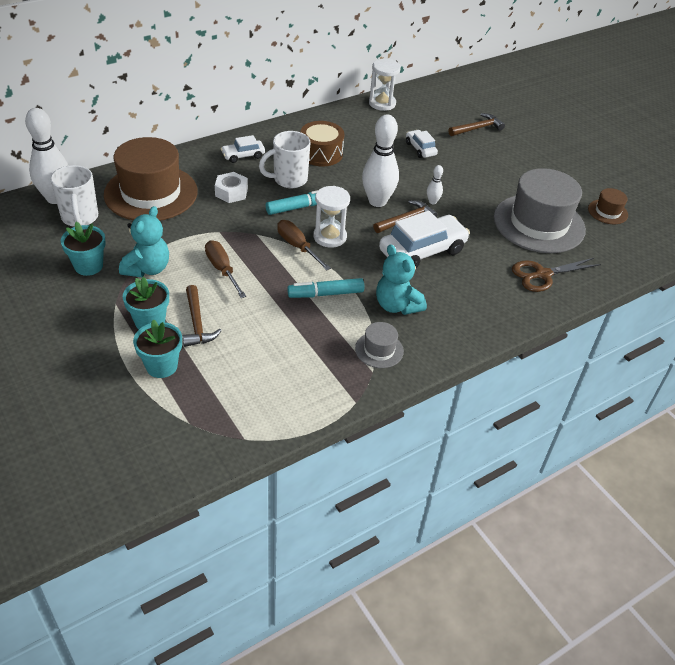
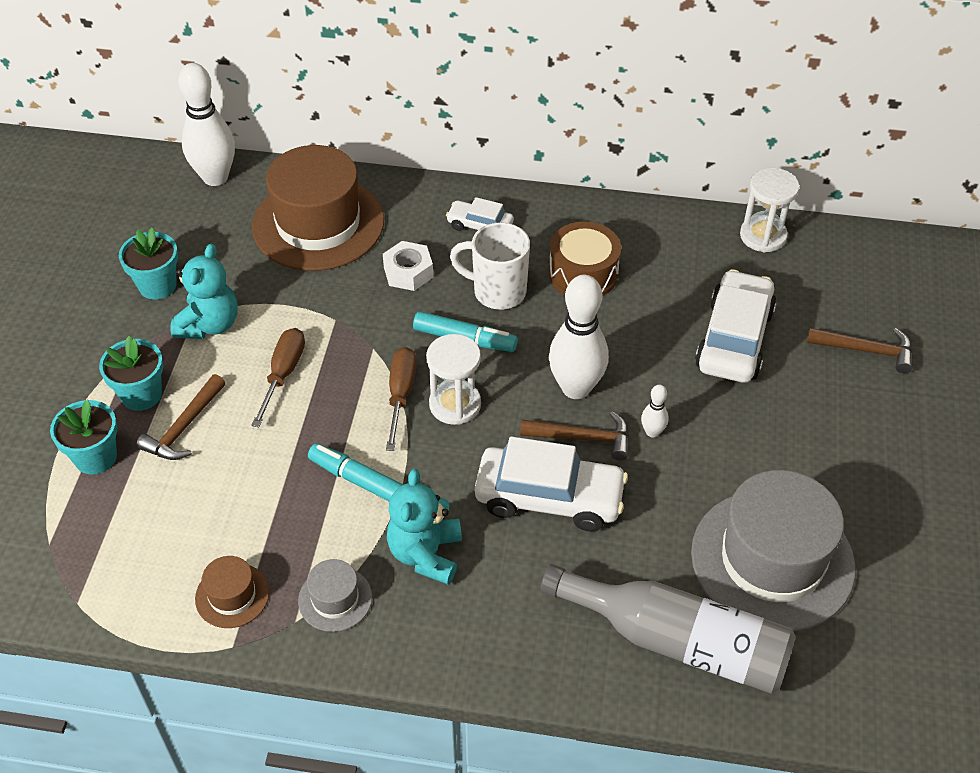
camera: 45 degrees right, 5 degrees up
white mug [50,165,98,227] -> none
turquoise teddy bear [119,206,169,277] -> turquoise teddy bear turned 45 degrees counterclockwise [170,244,238,339]
white car [406,130,438,158] -> white car [695,269,776,383], size x1.90
brown scissors [512,258,601,292] -> grey bottle [540,564,796,693]
brown hat [588,188,628,224] -> brown hat moved to [195,556,269,628]

